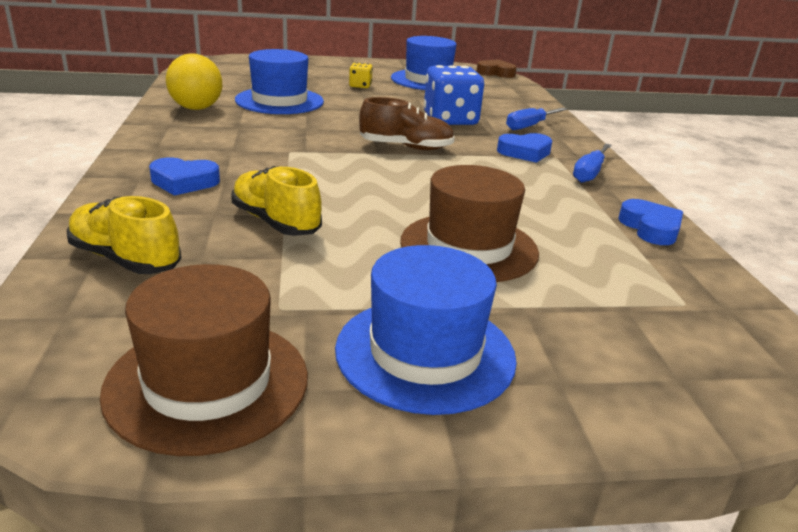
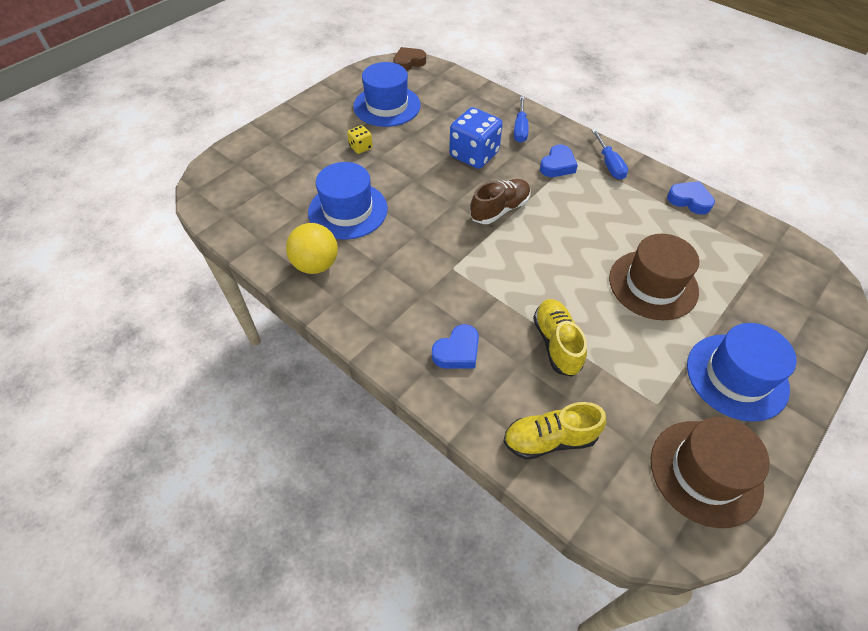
camera: 40 degrees left, 25 degrees up
yellow shoe [231,166,322,236] -> yellow shoe turned 75 degrees clockwise [533,299,587,377]

